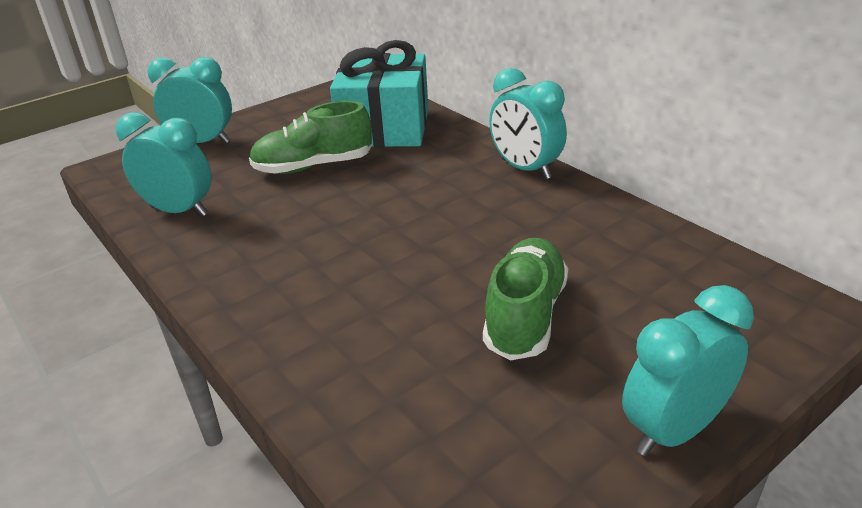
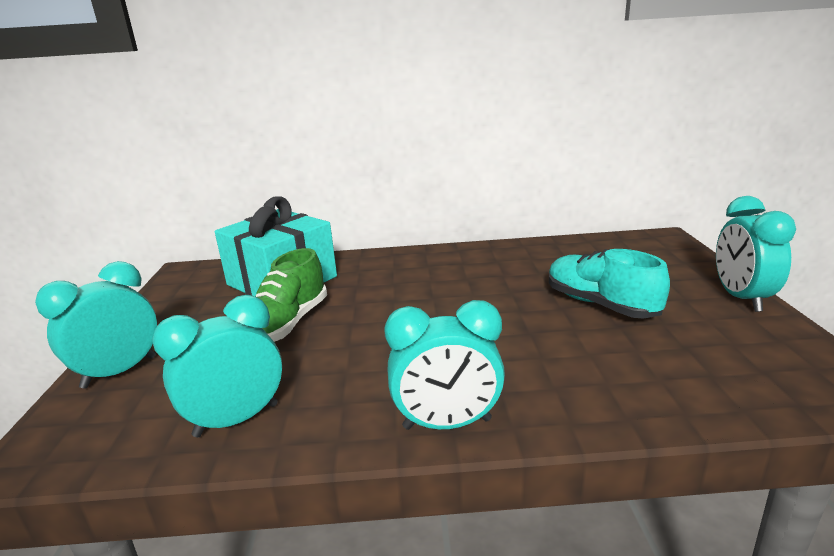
camera: 55 degrees left, 10 degrees down
green shoe [483,238,568,360] -> turquoise shoe [549,249,670,319]
turquoise clock [489,68,567,179] -> turquoise clock moved to [384,300,505,430]

